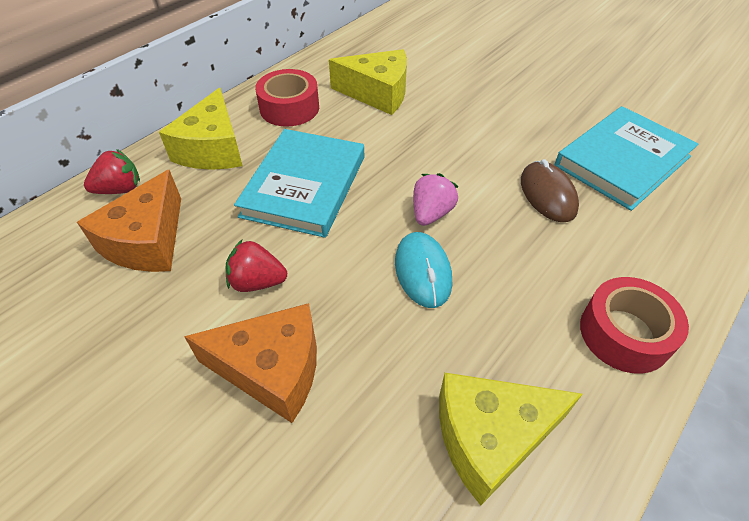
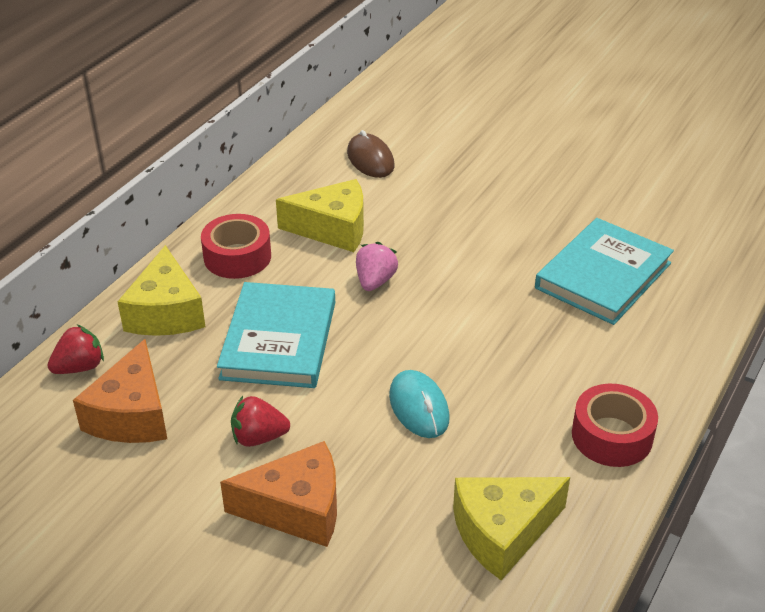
camera: 10 degrees left, 10 degrees down
pink strawberry [413,173,459,226] -> pink strawberry moved to [356,242,398,291]
brown mouse [521,159,579,222] -> brown mouse moved to [347,130,395,178]

